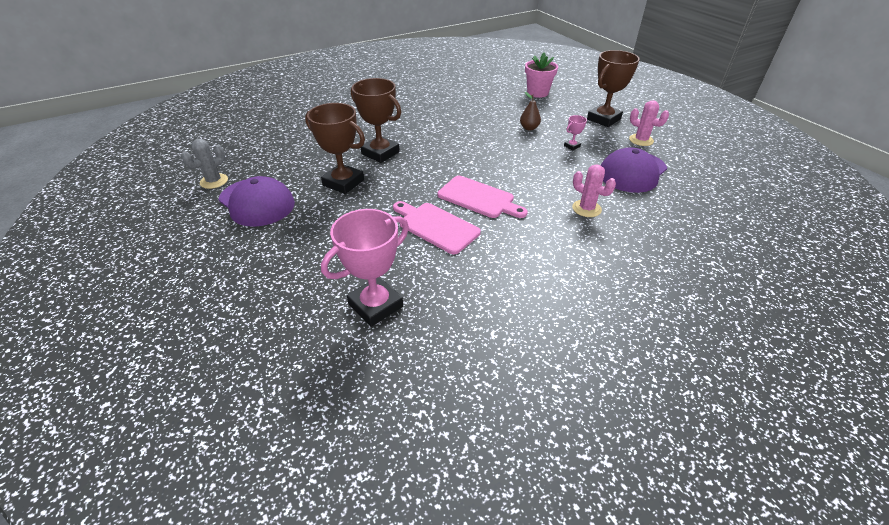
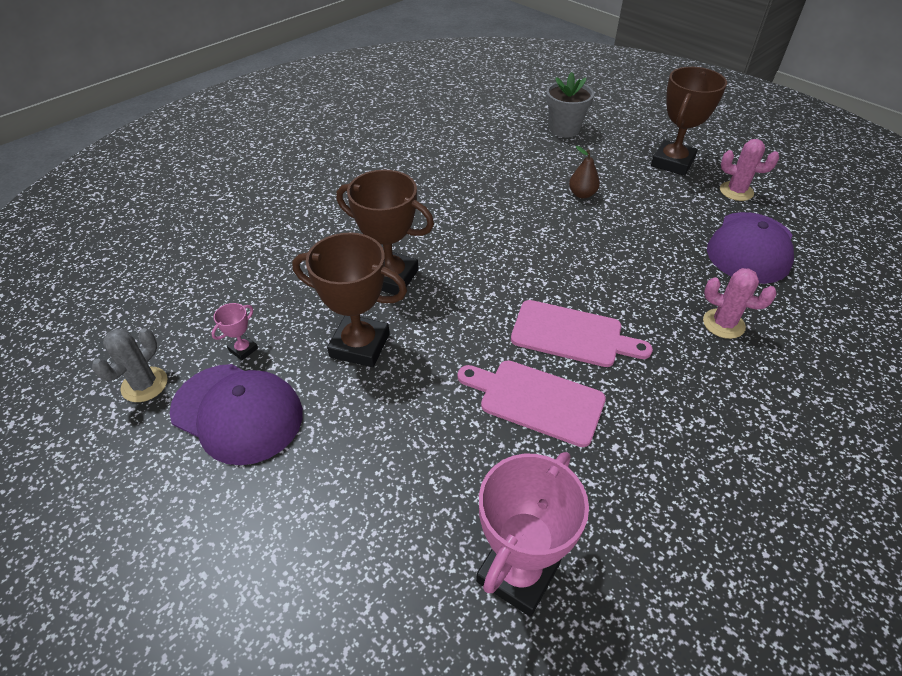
camera: 15 degrees left, 5 degrees up
pink flower pot [525,52,558,98] -> grey flower pot [546,72,594,138]
pink trophy [564,115,587,150] -> pink trophy moved to [211,303,258,360]

